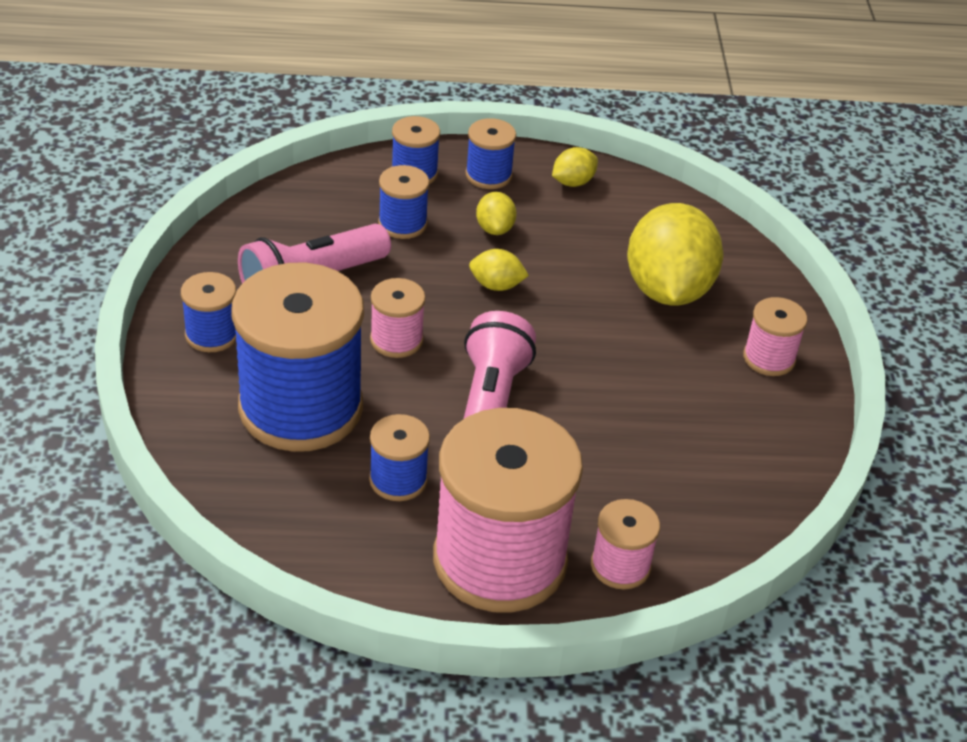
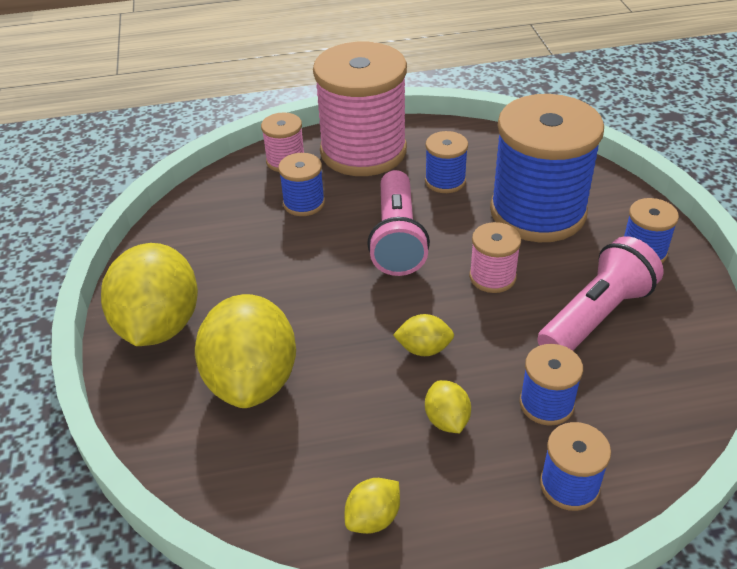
camera: 175 degrees right, 0 degrees up
blue spool [465,118,516,189] -> blue spool moved to [278,153,325,216]
pink spool [743,297,808,376] -> yellow lemon [101,243,198,346]

